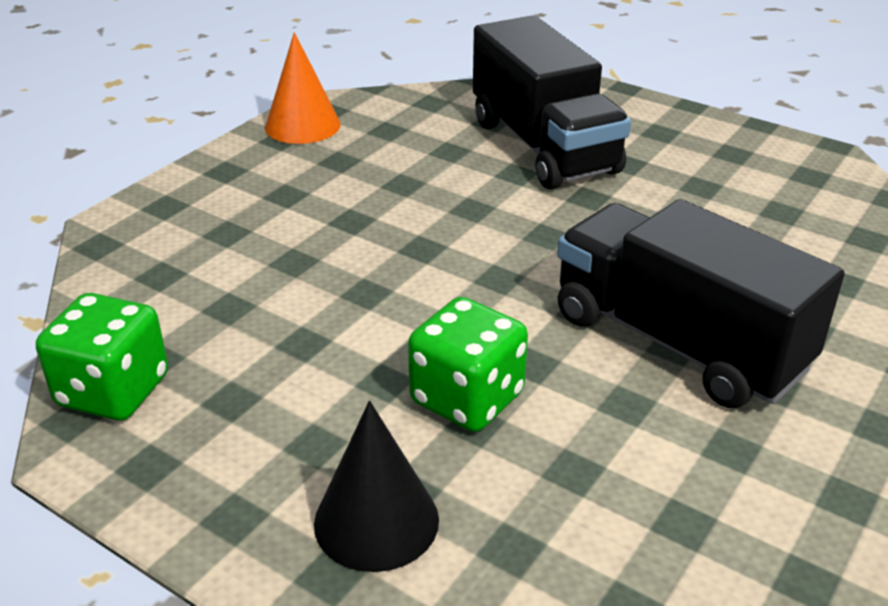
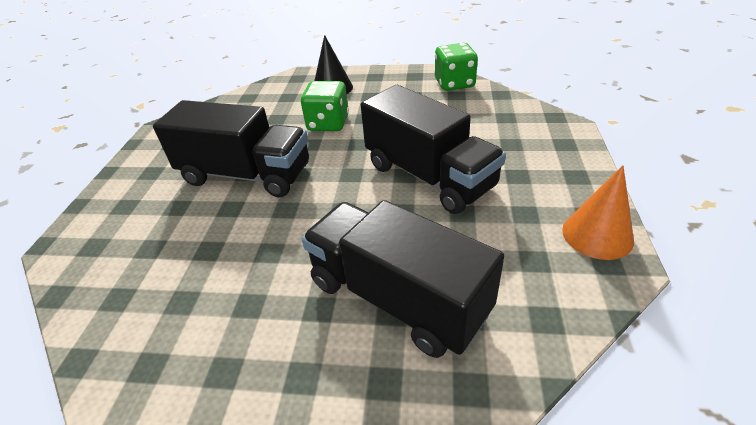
camera: 155 degrees right, 5 degrees up
none -> black truck [361,85,506,214]

